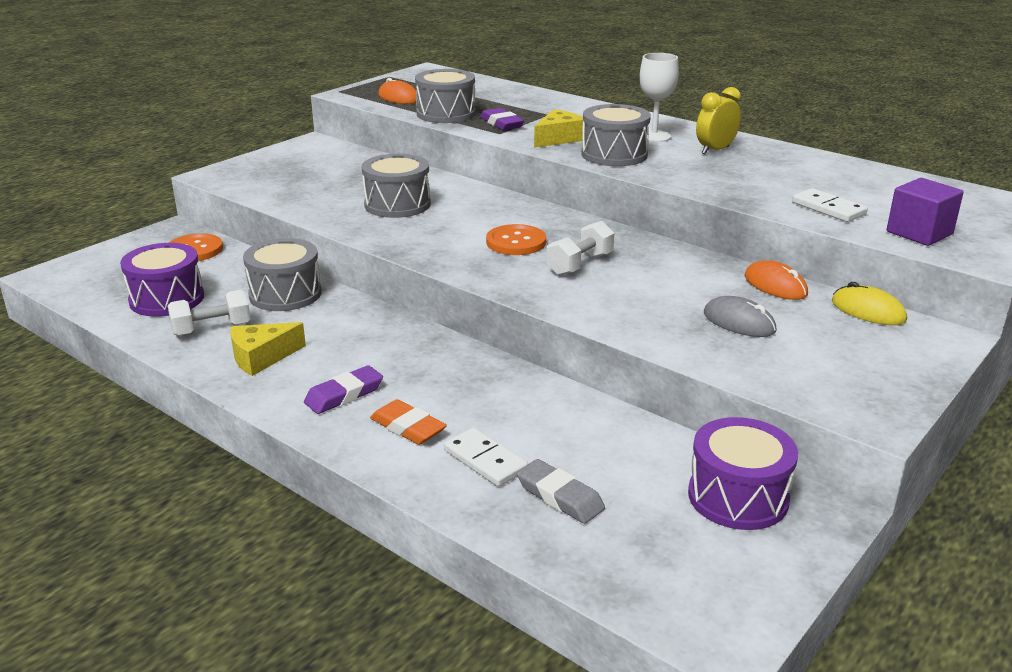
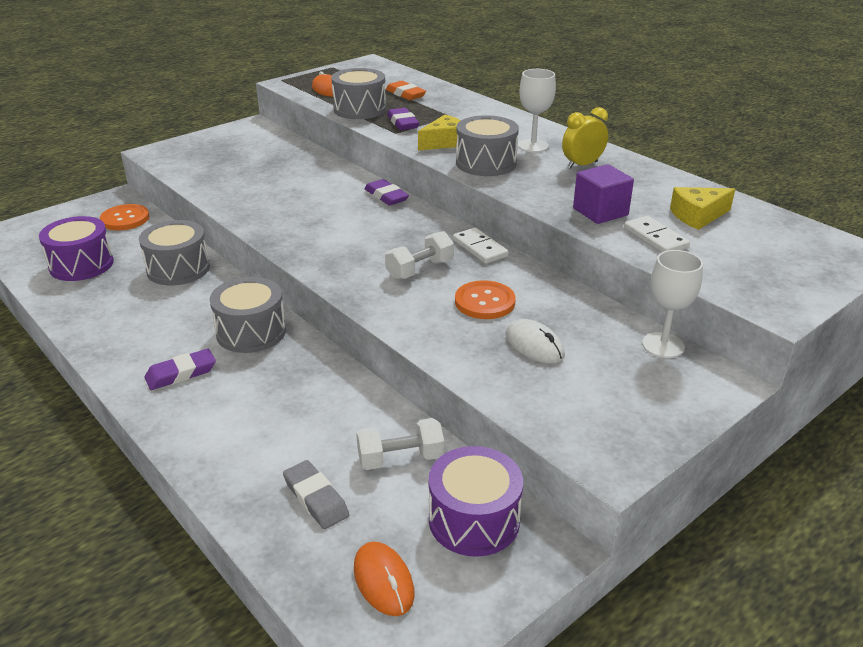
camera: 10 degrees right, 5 degrees up
white dumbbell [168,290,251,336] -> white dumbbell moved to [356,418,444,470]
yellow cheese [230,322,306,376] -> yellow cheese moved to [670,187,735,230]
grey drum [362,154,431,218] -> grey drum moved to [209,277,286,353]
orange eraser [370,399,447,445] -> orange eraser moved to [386,81,426,100]
white domino [444,428,528,487] -> white domino moved to [453,228,509,264]
orange button [486,224,546,255] -> orange button moved to [455,280,516,319]
grey mouse [704,296,777,337] -> white mouse [505,319,565,364]
orange mouse [744,260,808,300] -> orange mouse moved to [354,541,415,616]
yellow mouse [832,282,907,325] -> white goblet [642,250,703,358]
purple cube [887,178,964,246] -> purple cube moved to [573,164,634,224]
none -> purple eraser [364,179,409,206]

